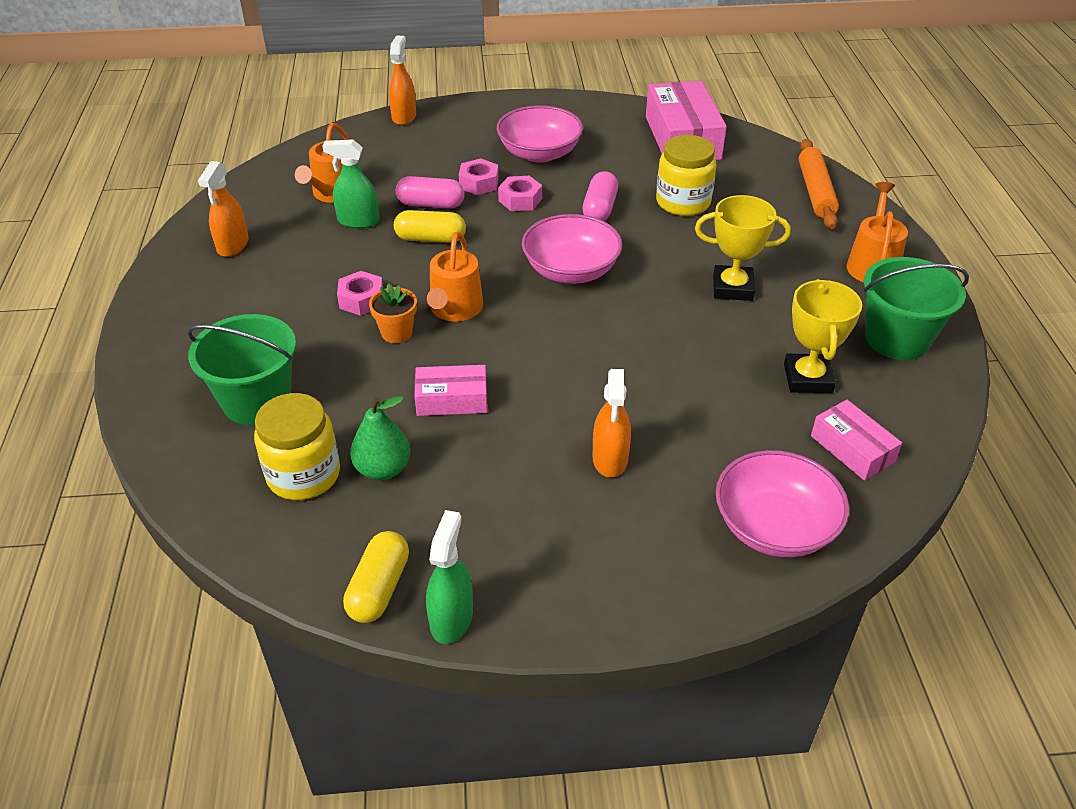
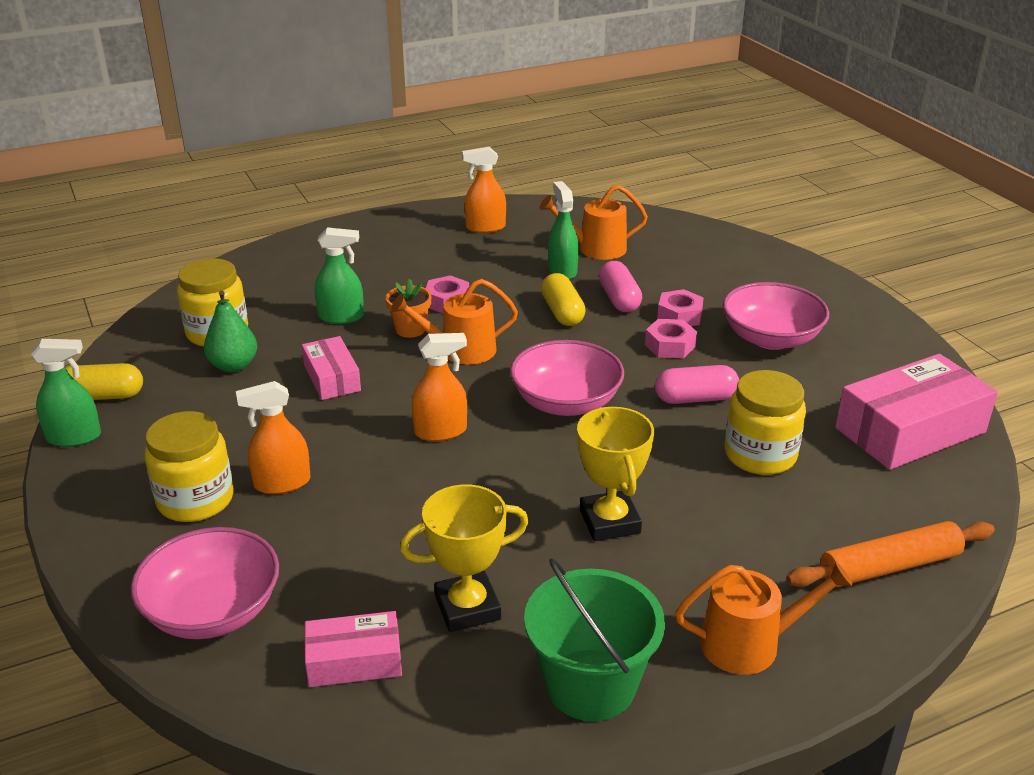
camera: 70 degrees right, 10 degrees down
green bucket [187,314,296,425] -> none
orange spray bottle [389,35,416,125] -> orange spray bottle moved to [412,333,467,441]
pink box [811,400,902,481] -> pink box turned 45 degrees clockwise [304,611,402,687]
none -> yellow jar [145,411,234,522]
none -> green spray bottle [315,227,364,324]

